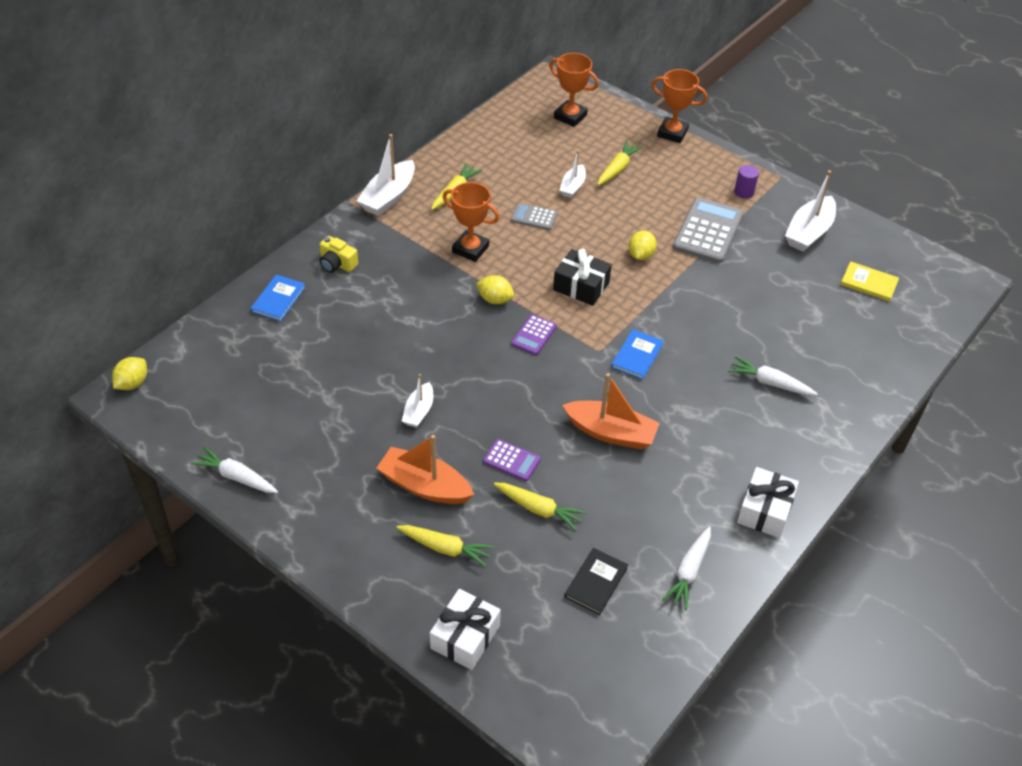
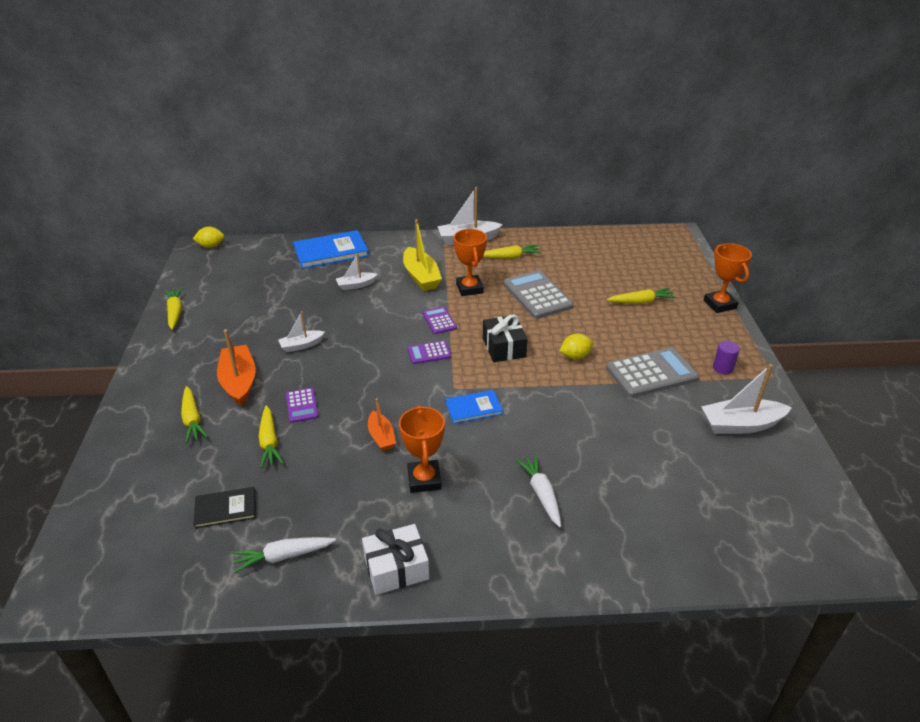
camera: 50 degrees right, 10 degrees down
white carrot [190,447,278,493] -> yellow carrot [165,288,183,330]
blue book [250,275,305,322] -> blue book [293,230,369,269], size x1.72
yellow camera [320,236,358,273] -> none
white gift [430,589,501,670] -> none
yellow lemon [476,275,514,304] -> purple calculator [422,307,457,334]
grey calculator [511,203,558,230] -> grey calculator [503,270,574,319], size x1.90
orange trophy [549,53,599,127] -> orange trophy moved to [399,405,445,493]
white boat [559,150,586,198] -> white boat moved to [336,253,378,290]
orange boat [562,373,660,450] -> orange boat [368,398,396,451], size x0.59
yellow book [840,261,899,302] -> none
none -> yellow boat [403,219,442,291]

